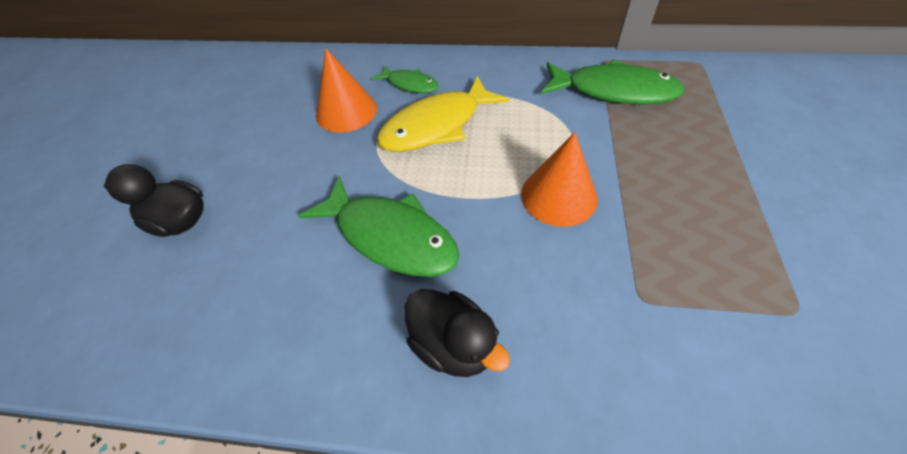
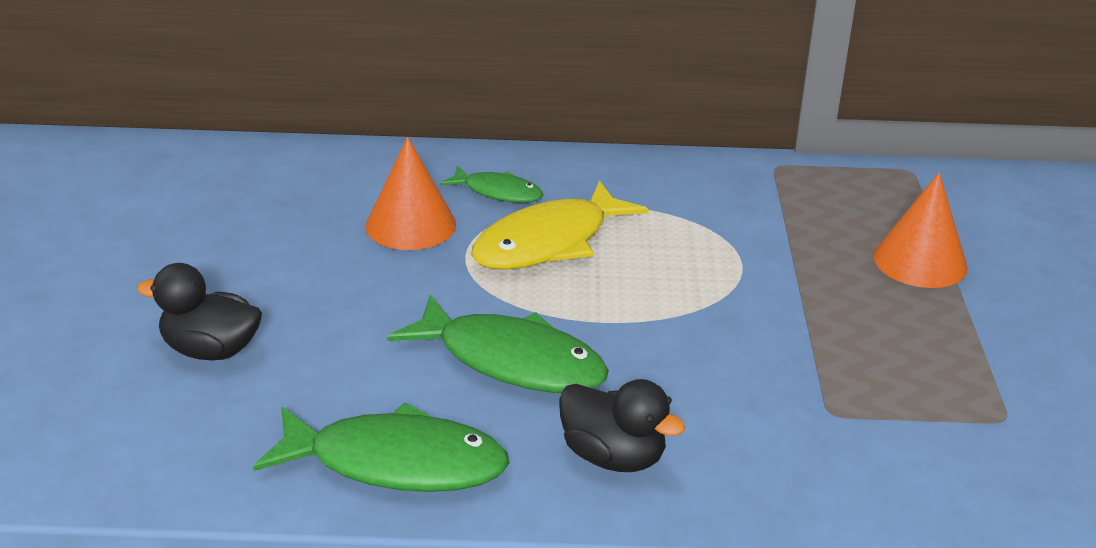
camera: 10 degrees left, 20 degrees down
orange cone [521,132,598,227] -> orange cone moved to [873,172,968,288]
green fish [541,60,685,105] -> green fish moved to [253,403,509,492]

